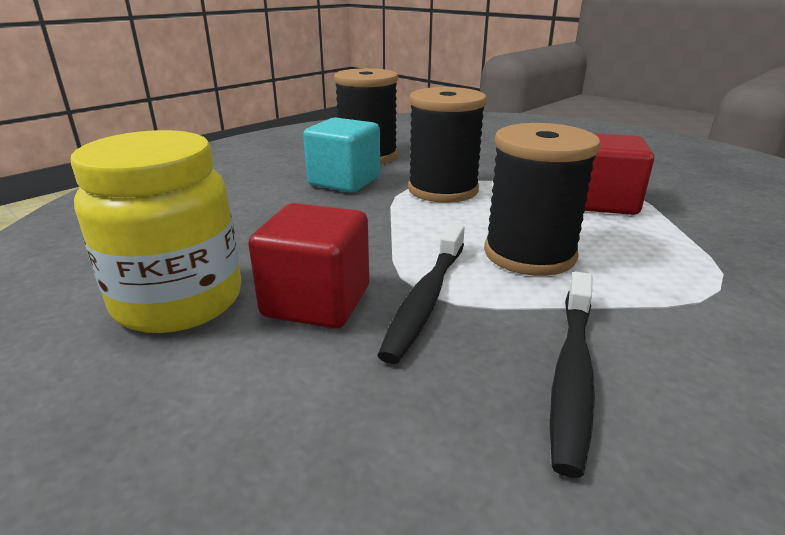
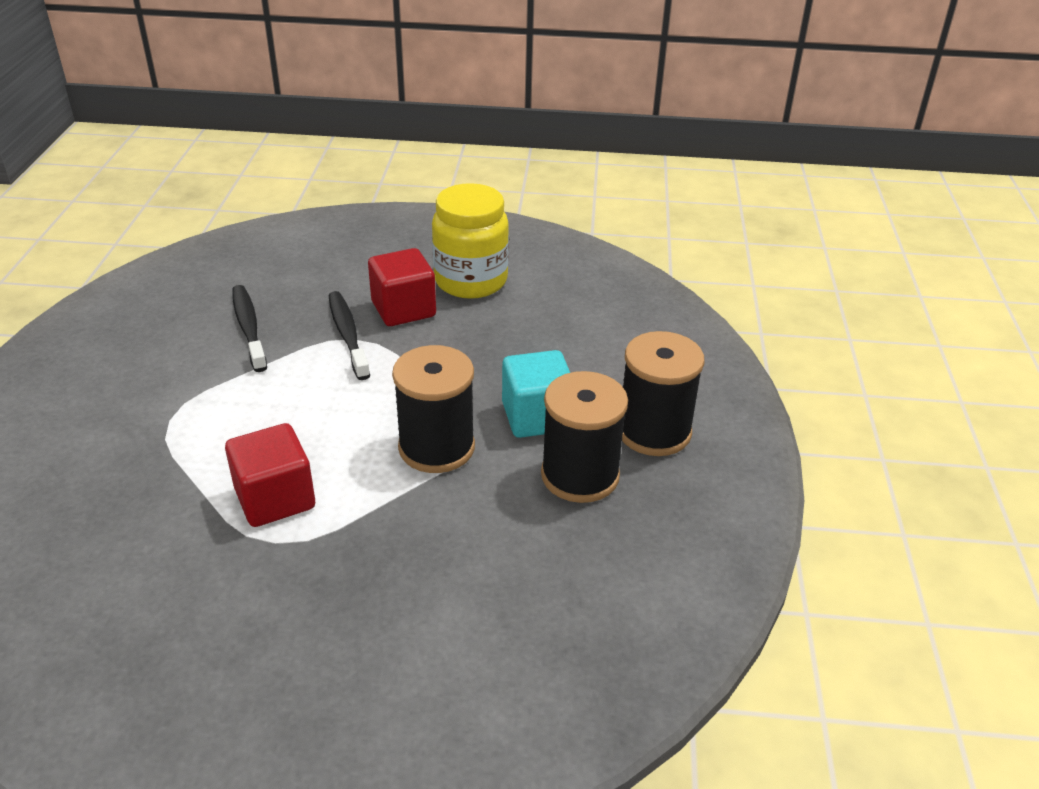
camera: 140 degrees right, 10 degrees up
black spool [484,123,601,276] -> black spool moved to [622,331,705,456]

